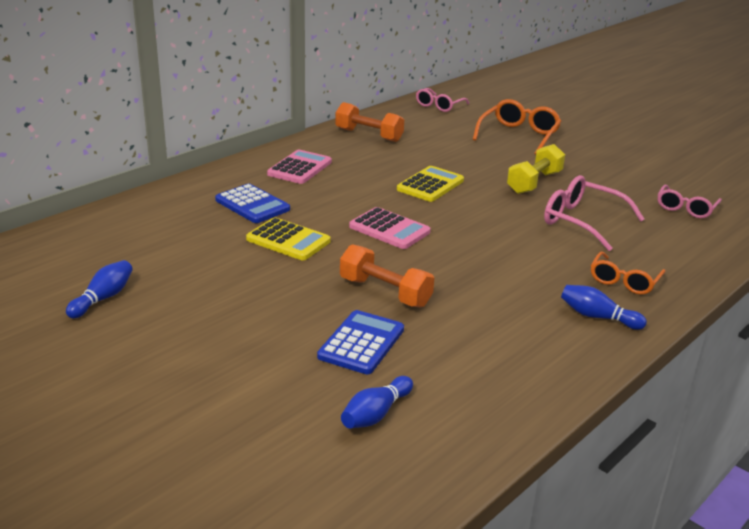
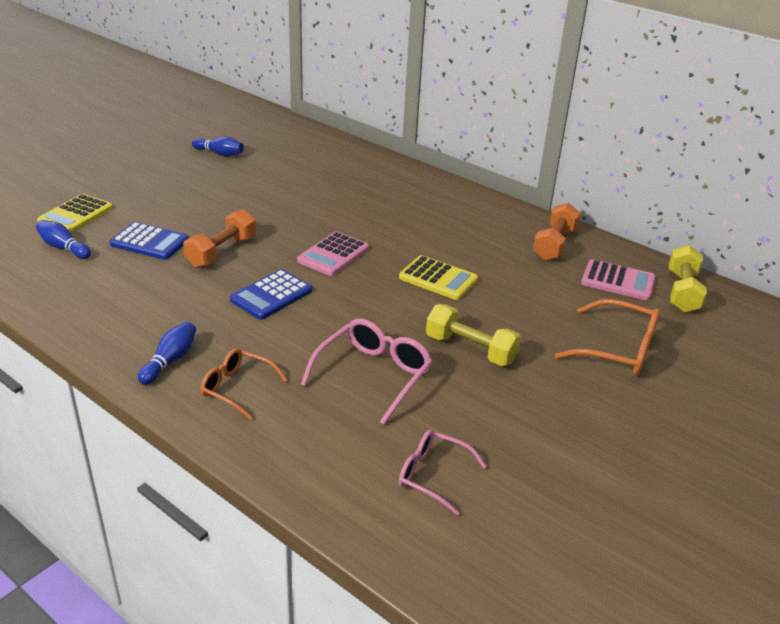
camera: 85 degrees right, 5 degrees up
blue calculator [215,184,290,223] -> blue calculator moved to [230,269,312,320]
yellow calculator [246,217,331,260] -> yellow calculator moved to [37,194,113,233]
pink calculator [267,150,332,184] -> pink calculator moved to [581,259,656,301]
pink glasses [416,88,469,112] -> yellow dumbbell [669,245,707,312]

